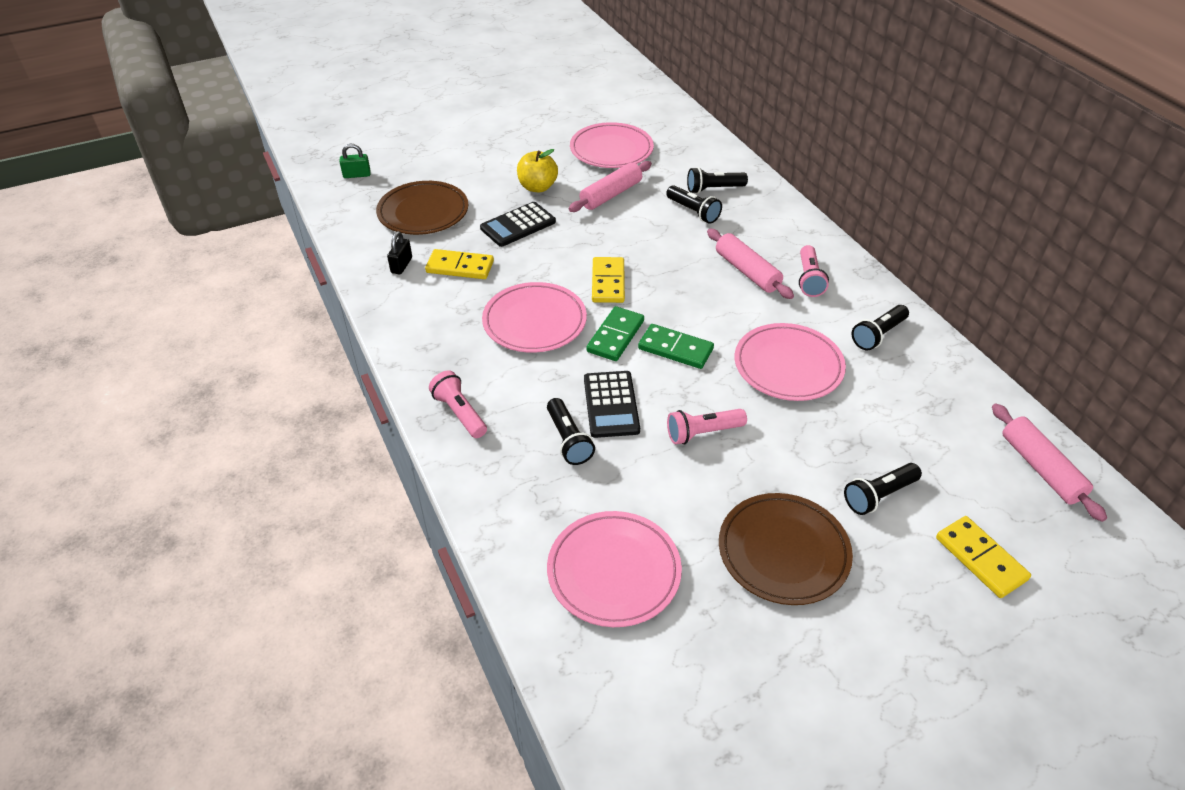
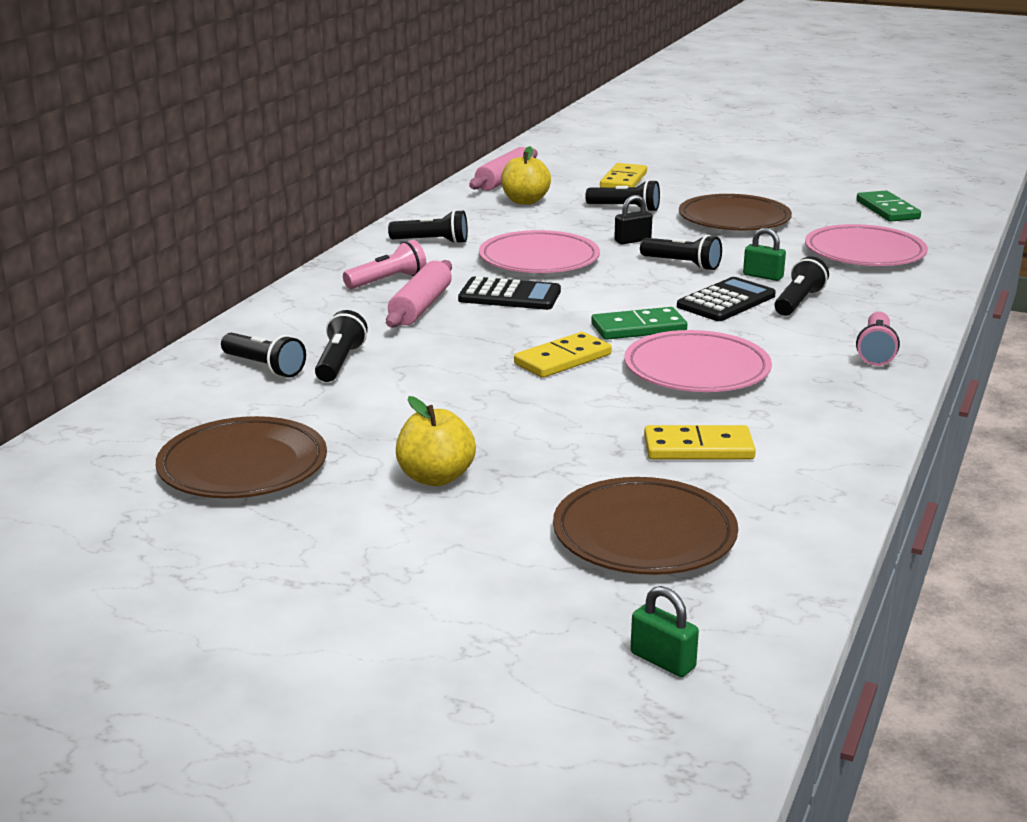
camera: 130 degrees left, 20 degrees down
black padlock [387,231,412,275] -> black padlock moved to [614,195,652,244]
yellow domino [425,249,494,279] -> yellow domino turned 60 degrees counterclockwise [644,425,756,460]
black calculator [480,202,556,247] -> black calculator moved to [458,276,561,310]
pink rolling pin [569,161,652,212] -> none
pink plate [570,122,654,168] -> brown plate [156,416,327,498]
green domino [638,324,714,369] -> green domino moved to [856,190,921,222]
pink flashlight [667,409,747,444] -> black flashlight [640,235,722,271]
none -> yellow apple [501,146,551,205]
none -> green padlock [743,228,786,281]

